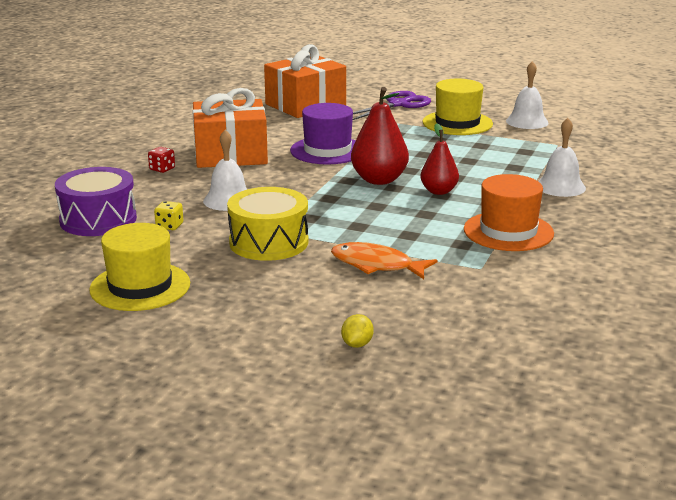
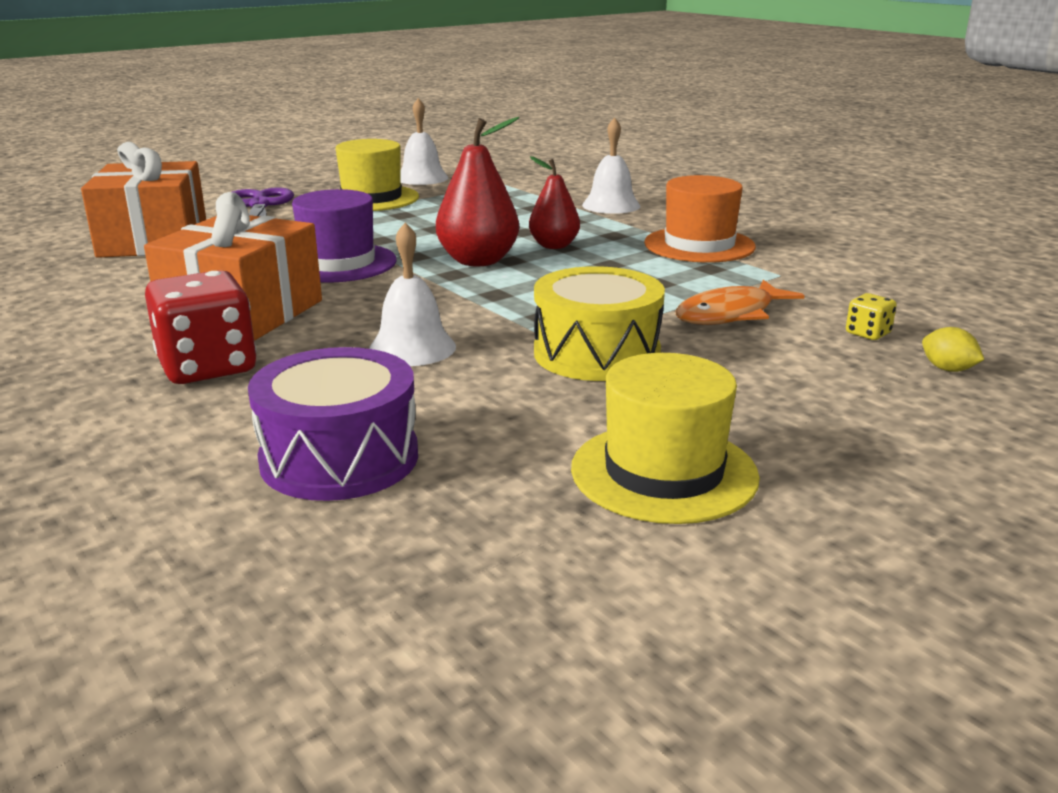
camera: 60 degrees left, 0 degrees up
red dice [148,147,175,173] -> red dice [145,270,256,384], size x2.23
yellow dice [154,201,183,230] -> yellow dice moved to [846,293,897,340]

